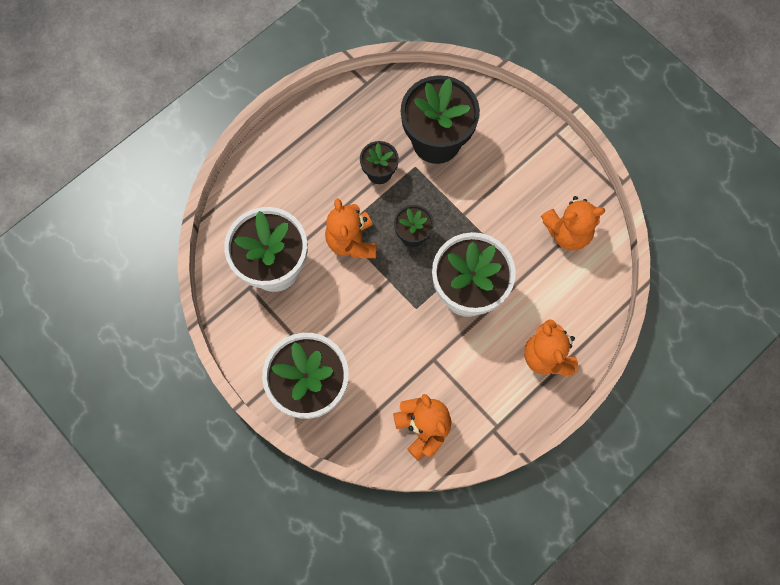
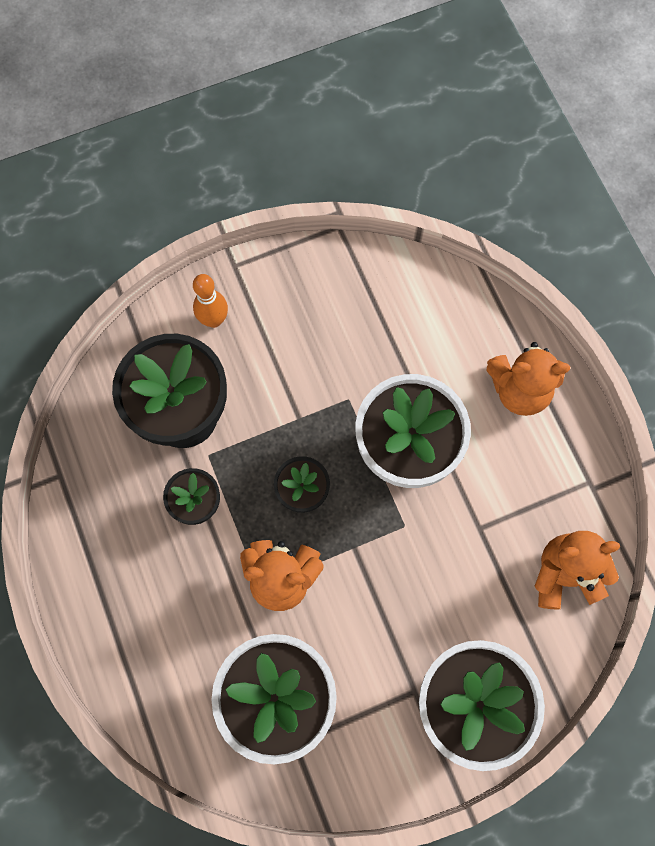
camera: 70 degrees left, 0 degrees up
orange teddy bear [541,196,605,250] -> none
none -> orange bowling pin [193,274,228,328]

